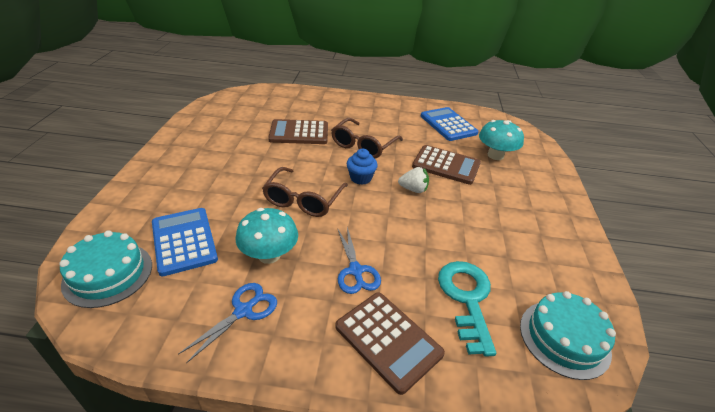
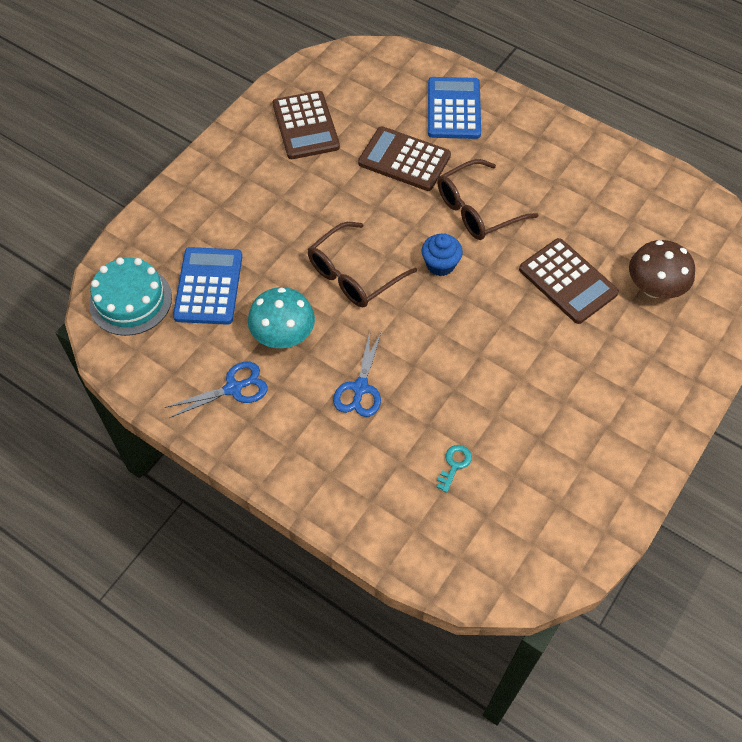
camera: 30 degrees right, 20 degrees up
brown calculator [335,292,445,395] -> brown calculator moved to [272,91,340,159]
white strawberry [398,167,429,193] -> none
blue calculator [421,107,478,141] -> blue calculator moved to [428,77,481,139]
turquoise key [438,261,496,357] -> turquoise key [437,445,472,493], size x0.44
turquoise mushroom [479,120,524,160] -> brown mushroom [629,240,695,298]
turquoise cake [520,291,616,380] -> none

